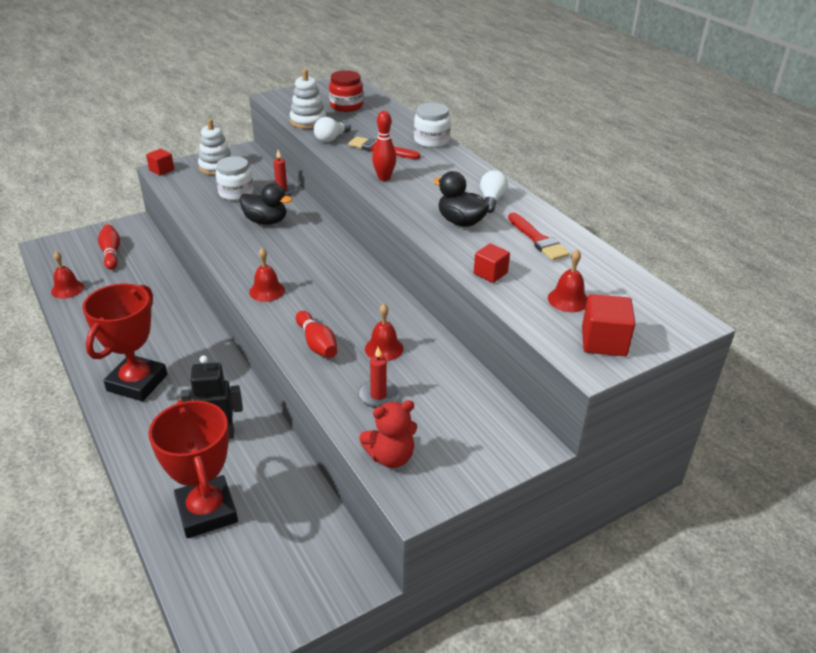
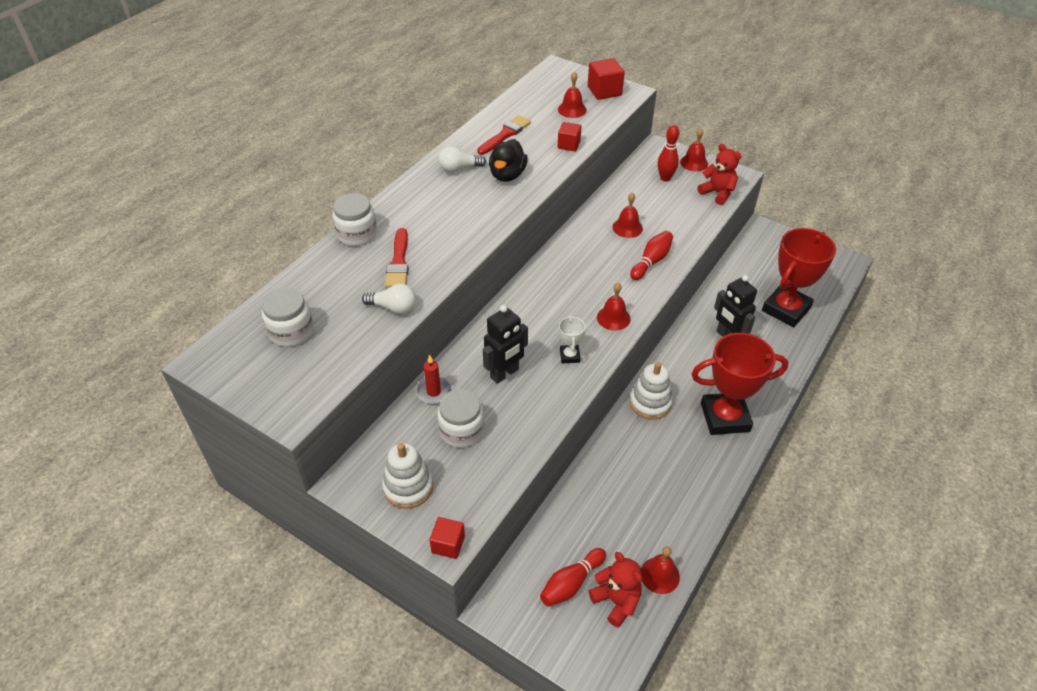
camera: 115 degrees left, 10 degrees up
black duck [239,183,292,225] -> black robot [483,305,528,384]
white stacking toy [290,69,326,129] -> white stacking toy moved to [630,362,673,420]
red jar [329,70,363,112] -> white jar [262,288,314,347]
red candle [358,347,399,408] -> none
red bowling pin [372,111,396,181] -> red bowling pin moved to [657,125,679,182]
none -> white trophy [559,315,585,363]
none -> red teddy bear [589,552,642,627]
none -> red bell [680,128,708,171]

